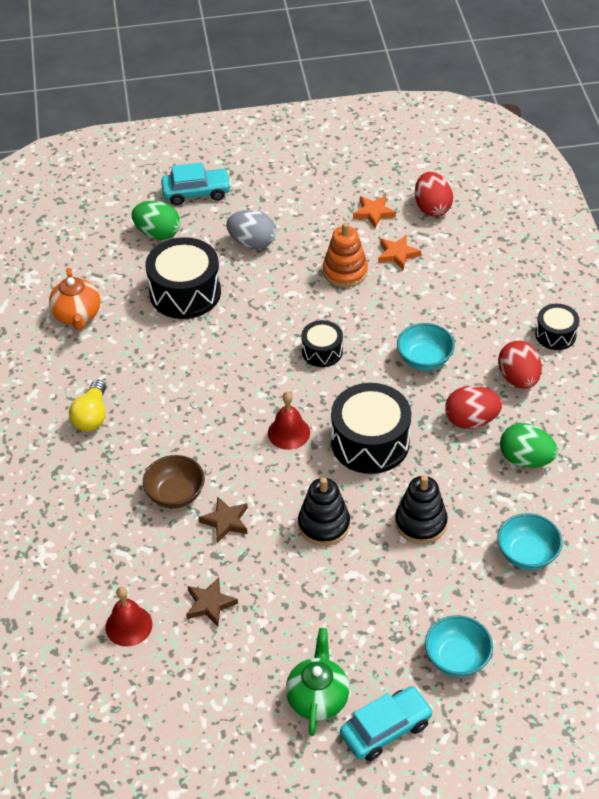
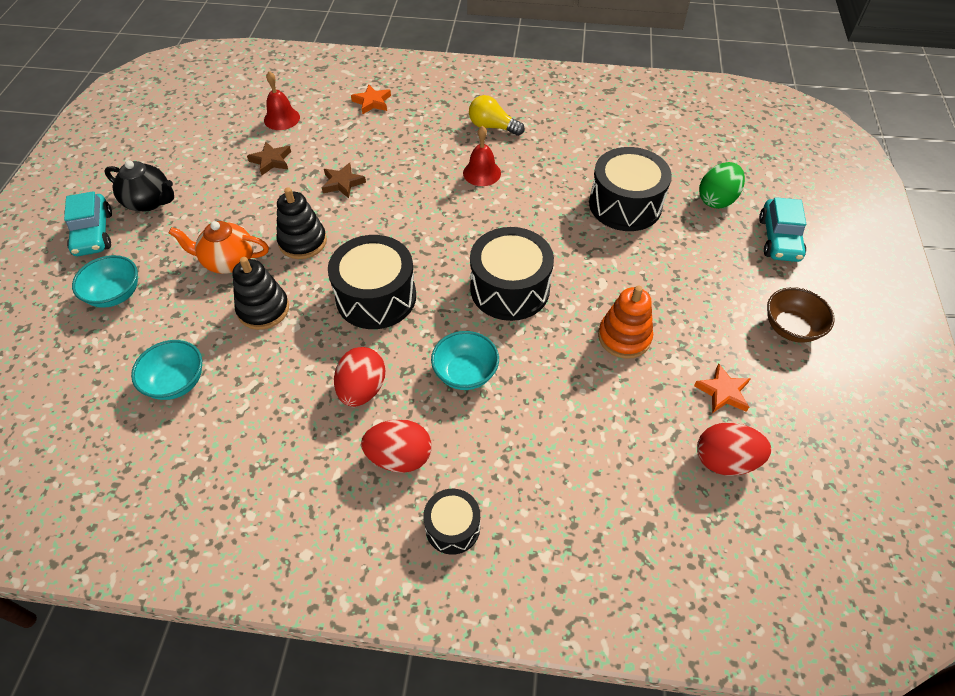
camera: 105 degrees right, 5 degrees up
orange teapot [49,268,101,330] -> orange teapot moved to [169,221,269,274]
brown bowl [143,455,205,509] -> brown bowl moved to [767,287,835,343]
grey egg [226,210,276,249] -> none
red bell [268,392,310,450] -> red bell moved to [463,126,501,186]
green teapot [286,628,349,736] -> black teapot [104,160,174,212]
black drum [301,320,343,367] -> black drum [470,227,554,321], size x1.81
orange star [378,235,421,270] -> orange star moved to [351,85,391,115]
green egg [500,423,558,468] -> none

